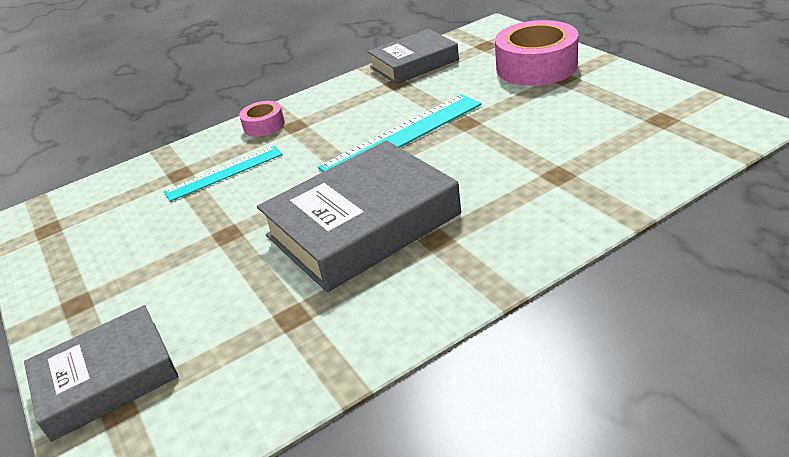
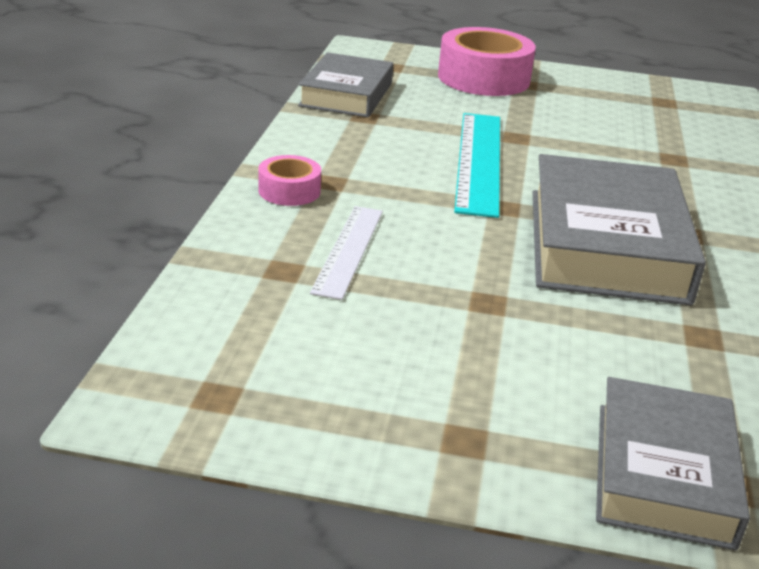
camera: 55 degrees left, 5 degrees down
turquoise ruler [164,146,283,202] -> white ruler [310,206,383,300]

